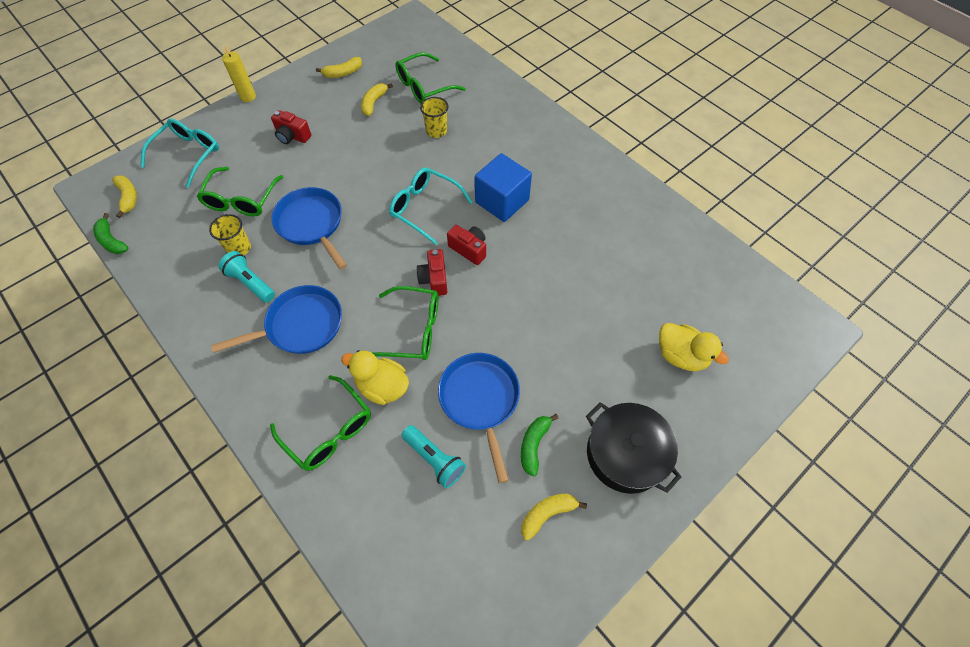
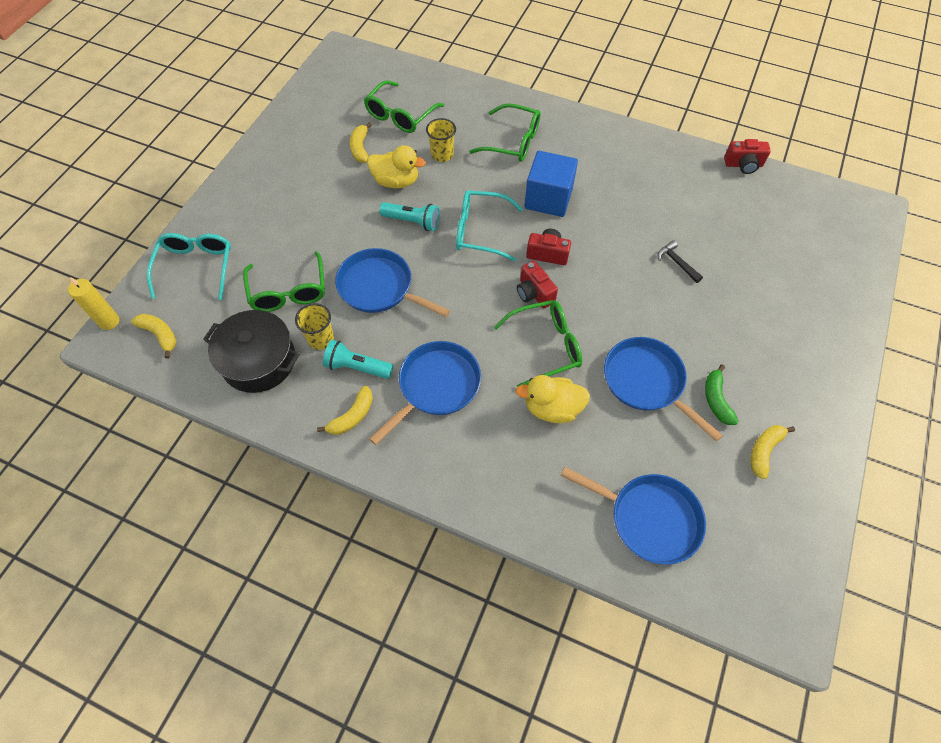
camera: 25 degrees left, 0 degrees up
green banana [93,213,128,254] -> none
yellow candle [222,45,256,102] -> yellow candle moved to [68,277,119,330]
green glasses [270,375,371,471] -> green glasses moved to [469,103,541,162]
red camera [271,110,311,144] -> red camera moved to [724,139,771,174]
yellow banana [316,57,362,78] -> yellow banana moved to [317,386,373,435]
turquoise flashlight [401,425,466,488] -> turquoise flashlight moved to [379,202,440,231]
black pot [586,402,682,494] -> black pot moved to [203,310,299,393]
yellow duck [659,323,729,371] -> yellow duck moved to [367,145,426,188]
none -> blue pan [561,467,706,565]
none -> black hammer [658,240,703,283]

